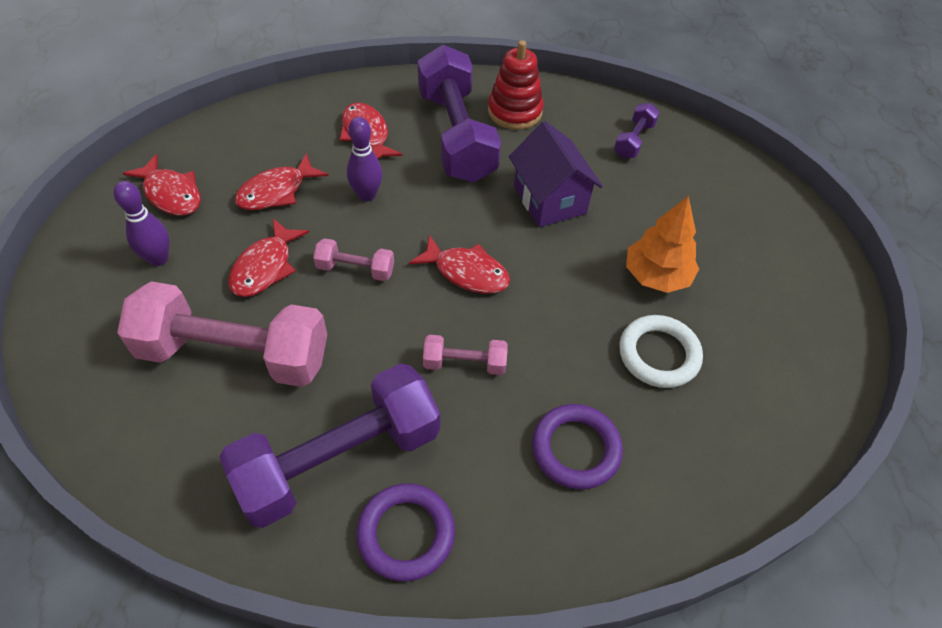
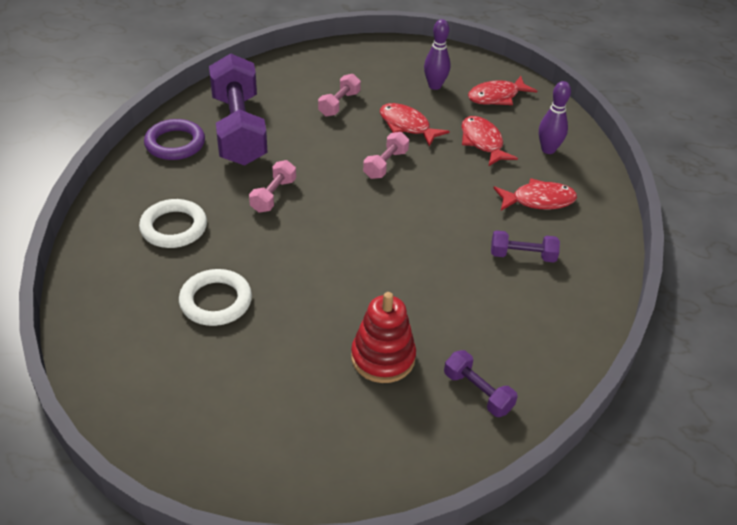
camera: 110 degrees right, 10 degrees down
pink dumbbell [117,281,327,387] -> pink dumbbell [318,74,361,117], size x0.45
purple bowling pin [347,117,383,202] -> purple bowling pin moved to [539,81,571,154]
red fish [409,234,510,294] -> none
purple dumbbell [418,45,501,183] -> purple dumbbell [491,230,560,262], size x0.45
red stacking toy [488,40,544,130] -> red stacking toy moved to [351,292,416,383]
purple house [509,121,603,227] -> none
purple ring [532,404,623,489] -> white ring [139,199,207,248]
orange tree [626,196,699,293] -> none

